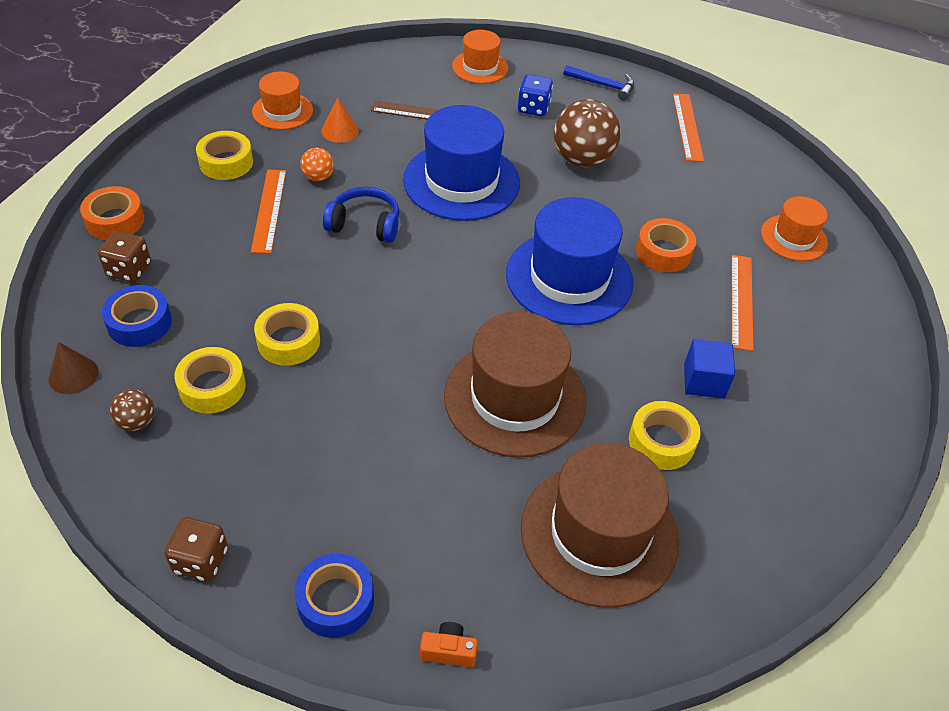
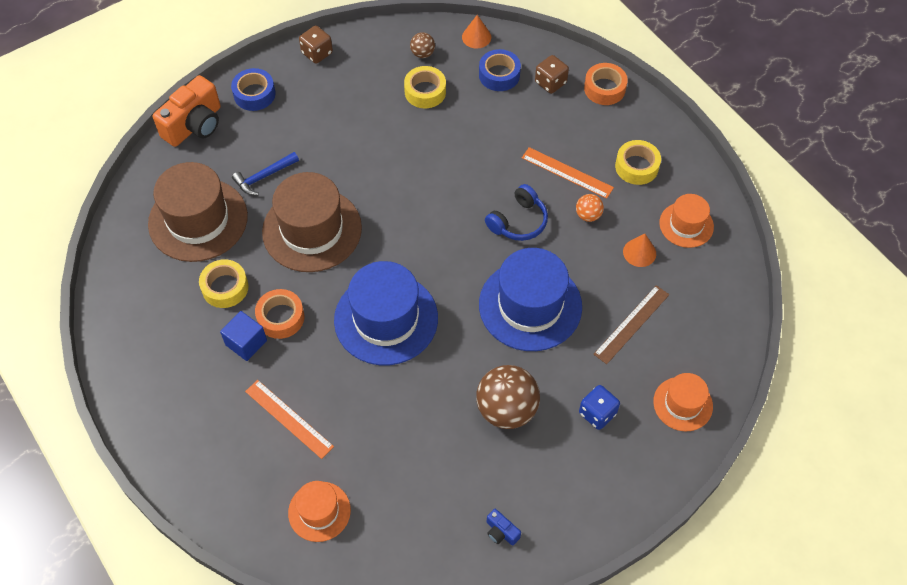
camera: 125 degrees right, 10 degrees up
brown cone [48,342,99,394] -> orange cone [462,15,491,49]
yellow tape [254,303,320,366] -> none
orange camera [420,622,478,667] -> orange camera [153,75,221,147], size x2.26
blue hammer [564,65,634,101] -> blue hammer moved to [232,152,299,195]
orange tape [636,218,696,272] -> orange tape moved to [255,289,304,339]
orange ruler [673,94,704,162] -> blue camera [487,509,521,546]

